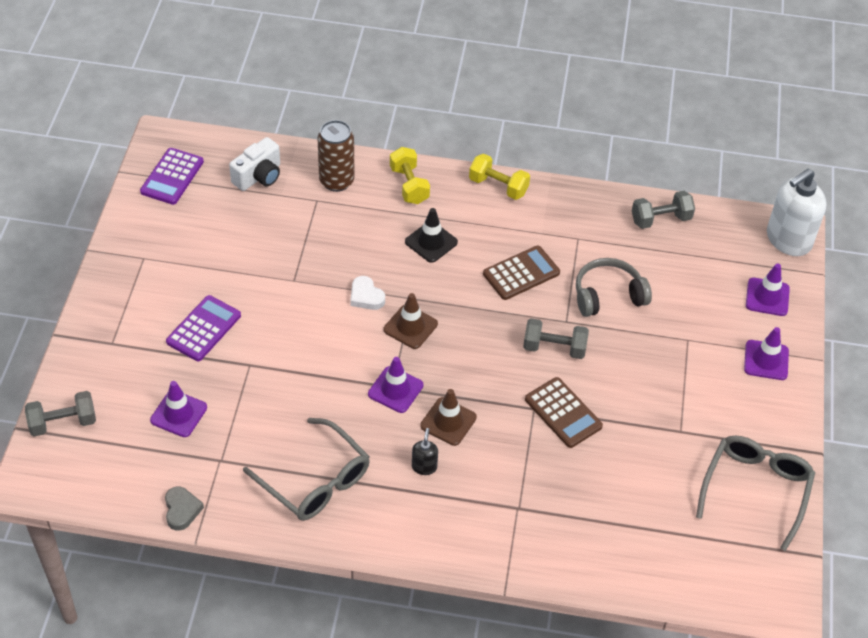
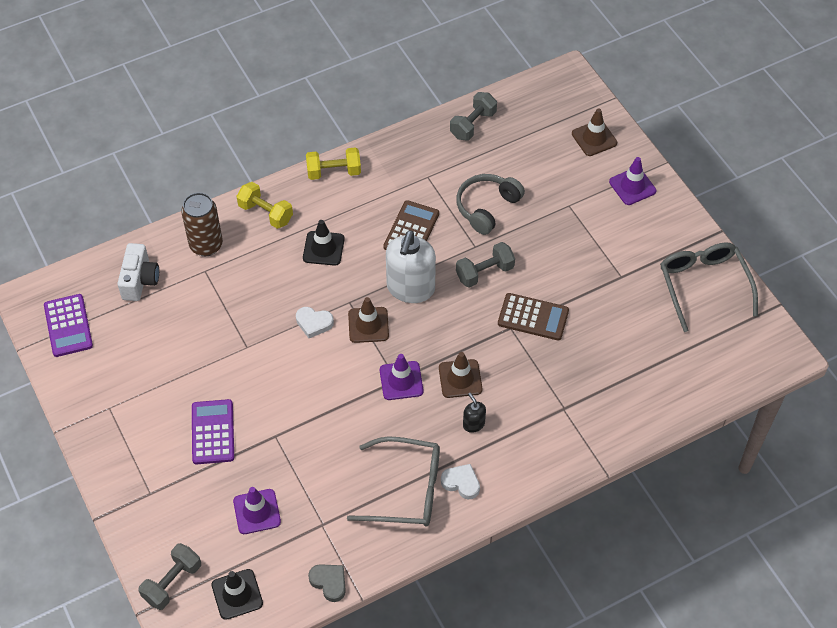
camera: 35 degrees left, 5 degrees up
purple traffic cone [746,264,790,316] -> brown traffic cone [572,108,617,156]
white soap dispenser [767,169,827,256] -> white soap dispenser moved to [386,230,436,303]
none -> black traffic cone [212,569,263,620]
none -> white heart [441,464,480,500]

